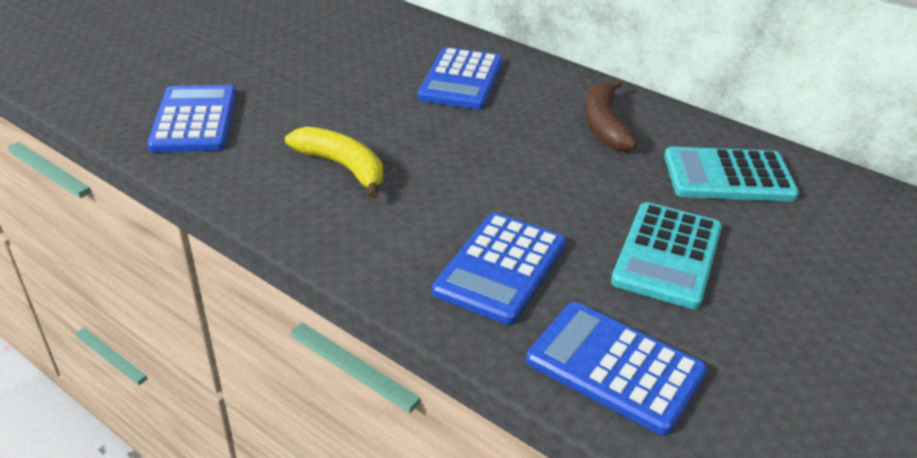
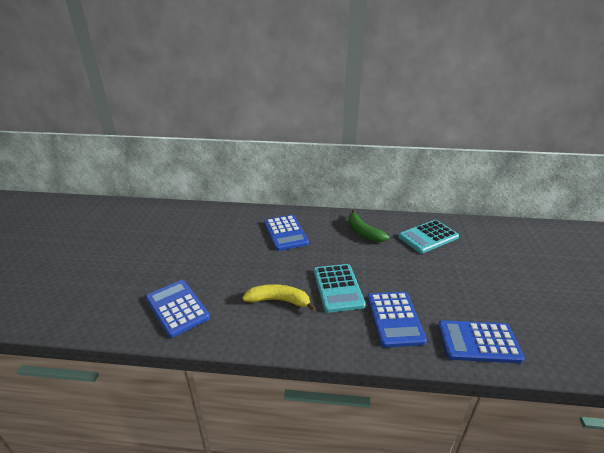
camera: 30 degrees left, 5 degrees down
brown banana [584,79,637,151] -> green banana [348,210,390,242]
turquoise calculator [611,202,722,309] -> turquoise calculator moved to [314,264,366,313]

